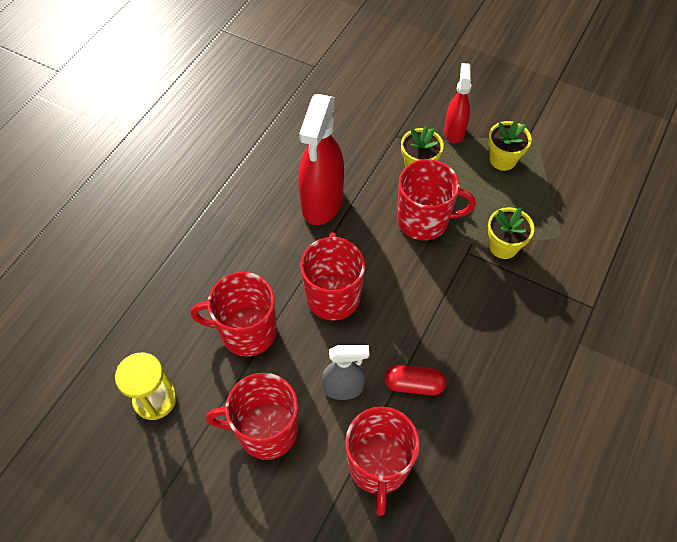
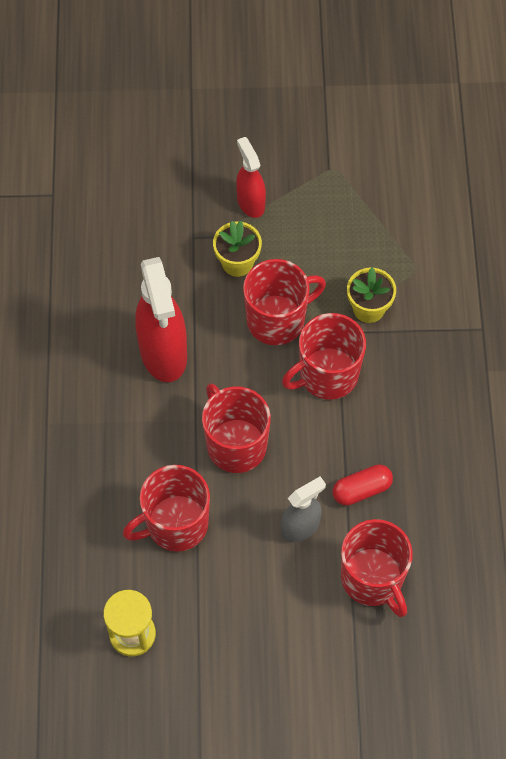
camera: 30 degrees left, 5 degrees up
red mug [206,373,298,460] -> red mug moved to [282,313,366,400]
yellow flower pot [488,121,532,171] -> none

